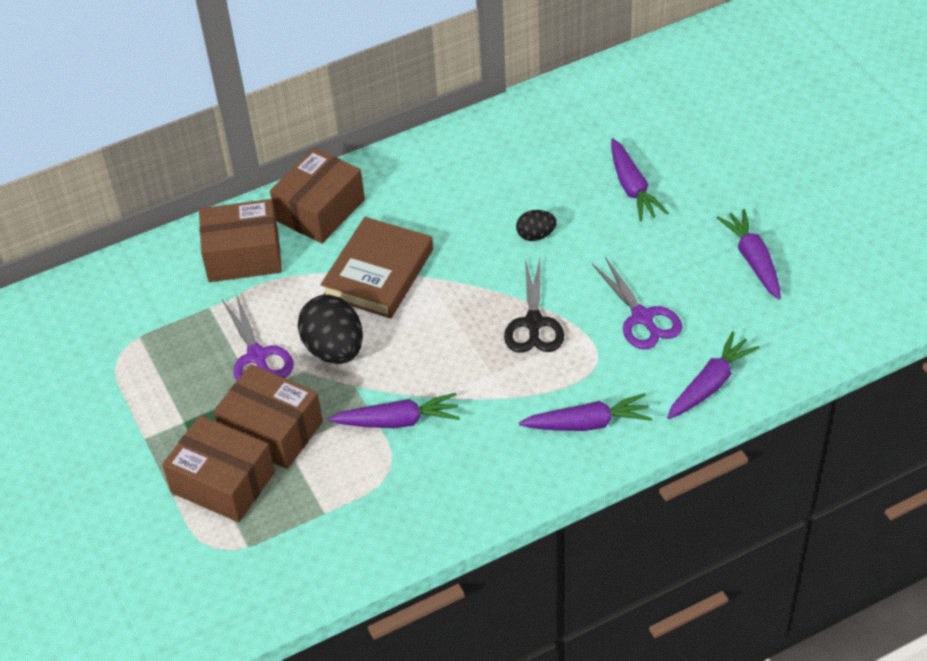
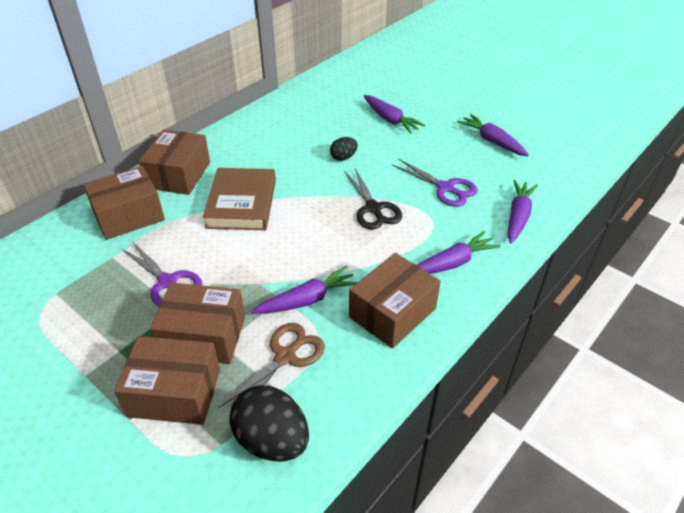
camera: 25 degrees left, 5 degrees down
black egg [298,295,363,364] -> black egg moved to [230,385,309,462]
none -> brown scissors [218,323,325,409]
none -> brown box [349,253,441,349]

